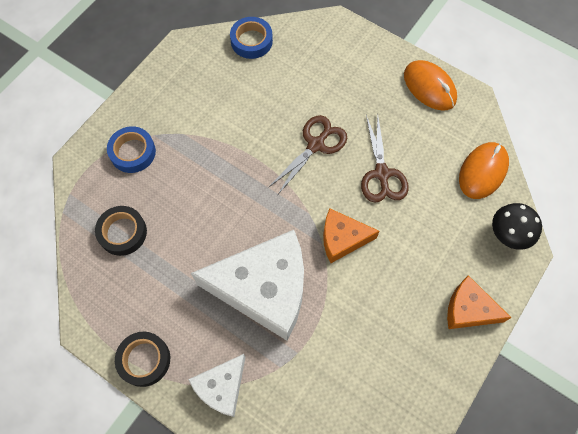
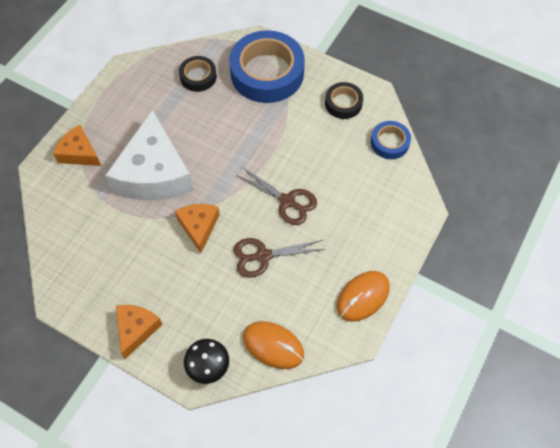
camera: 85 degrees right, 5 degrees down
blue tape [107,126,156,173] -> blue tape [229,30,305,103], size x2.02
black tape [115,332,170,387] -> black tape moved to [325,82,363,119]
white cheese [188,354,245,417] -> orange cheese [53,125,101,166]

